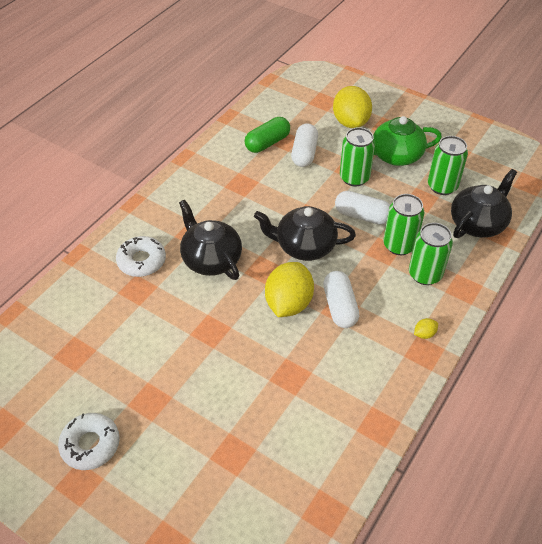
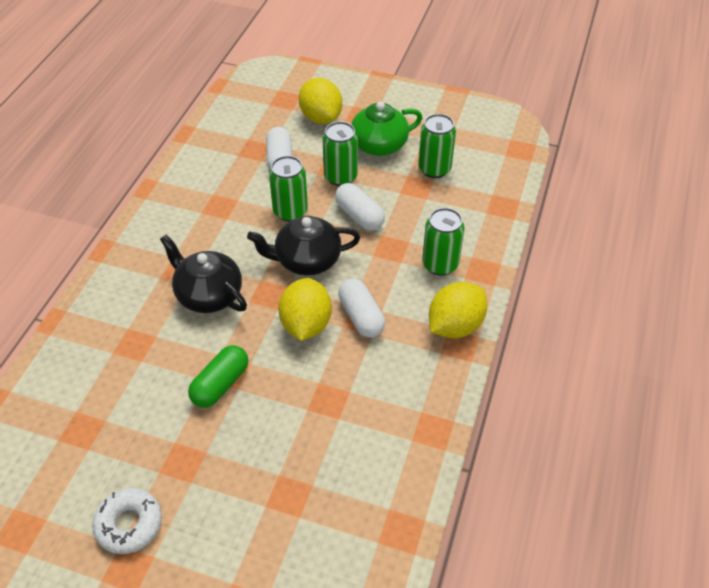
camera: 15 degrees left, 0 degrees up
white donut [116,236,166,277] -> none
green capsule [245,117,290,153] -> green capsule moved to [188,345,248,408]
white capsule [335,191,390,225] -> white capsule turned 45 degrees clockwise [335,183,385,231]
green can [383,194,425,255] -> green can moved to [269,156,308,222]
yellow lemon [414,318,438,339] -> yellow lemon [429,282,487,338], size x2.48
black teapot [451,169,517,238] -> none

